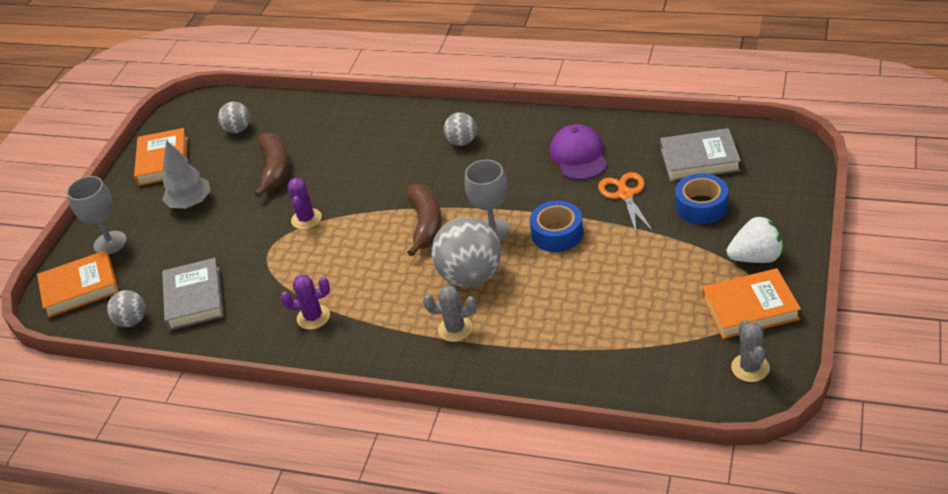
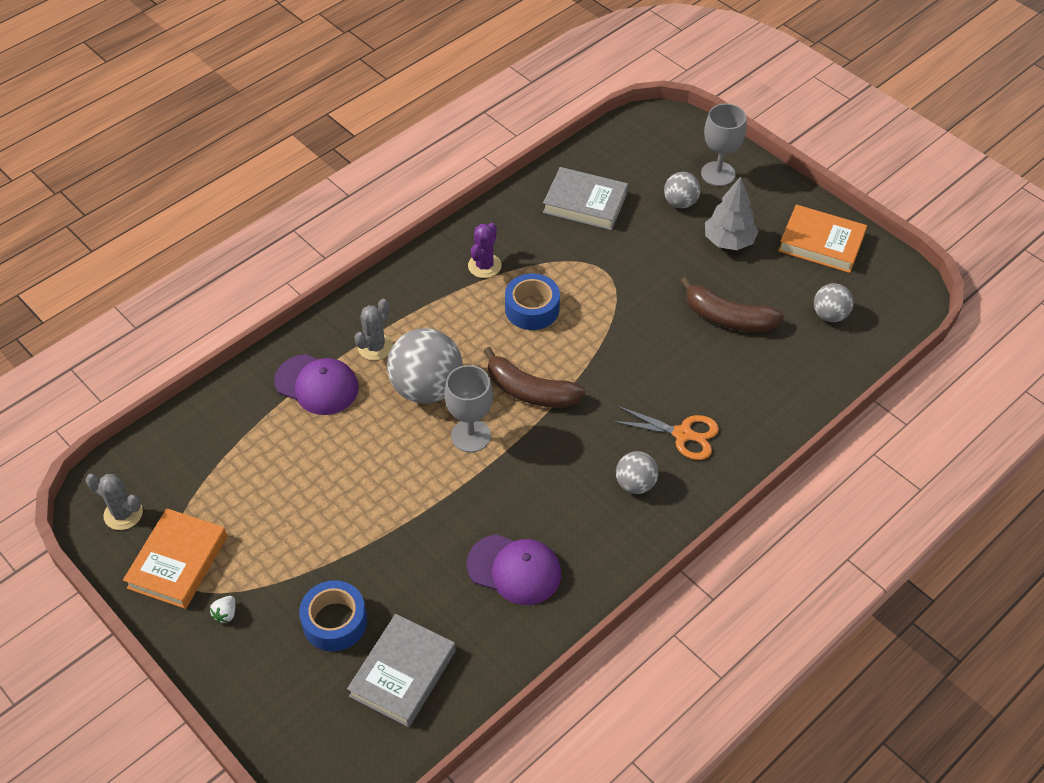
camera: 115 degrees right, 10 degrees up
orange book [37,250,118,318] -> none
grey ball [107,290,146,327] -> grey ball moved to [664,172,700,208]
purple cactus [287,178,322,229] -> none
blue tape [530,201,583,252] -> blue tape moved to [505,273,560,330]
orange scissors [598,172,654,235] -> orange scissors moved to [611,406,719,460]
white strawberry [727,216,783,263] -> white strawberry [210,596,235,623], size x0.46
none -> purple cap [274,354,359,415]

